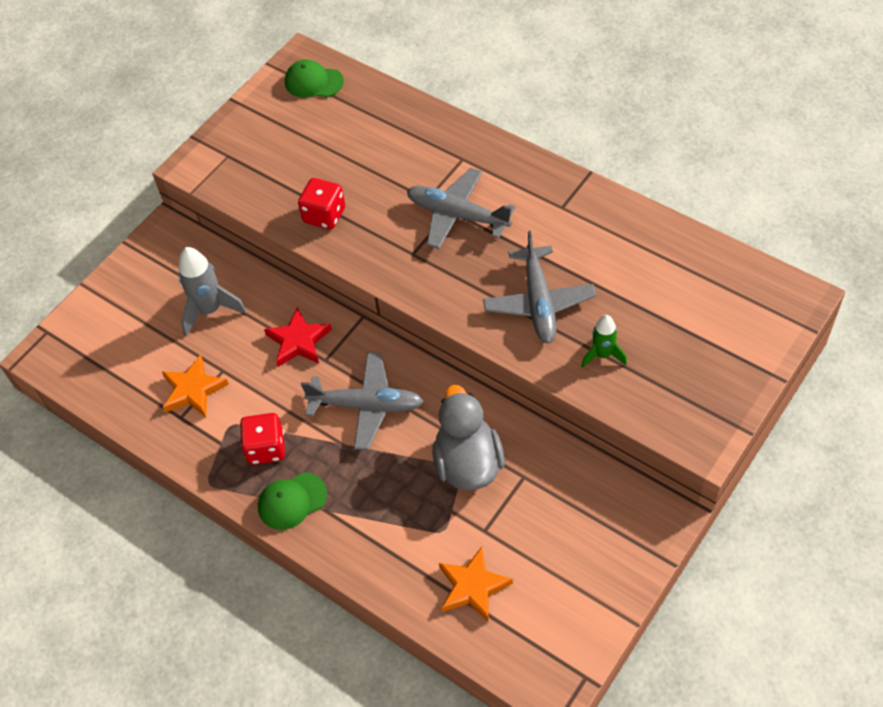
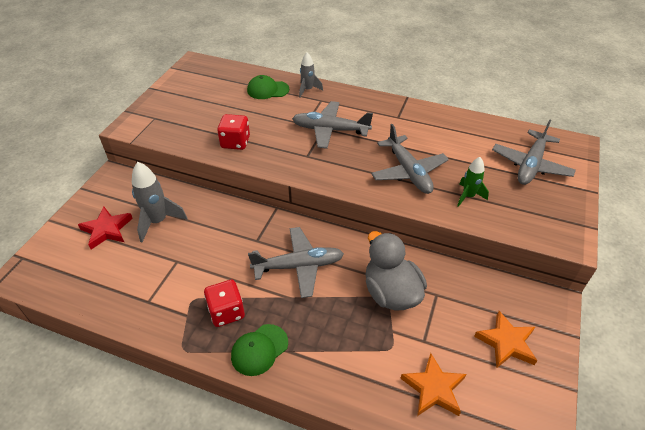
camera: 20 degrees left, 10 degrees down
orange star [162,355,229,417] -> orange star moved to [474,311,537,368]
red star [264,307,332,367] -> red star moved to [78,207,133,250]
green cap [285,59,344,97] -> green cap moved to [247,75,289,99]
none -> grey rocket [299,52,323,98]
none -> grey plane [492,119,576,185]

